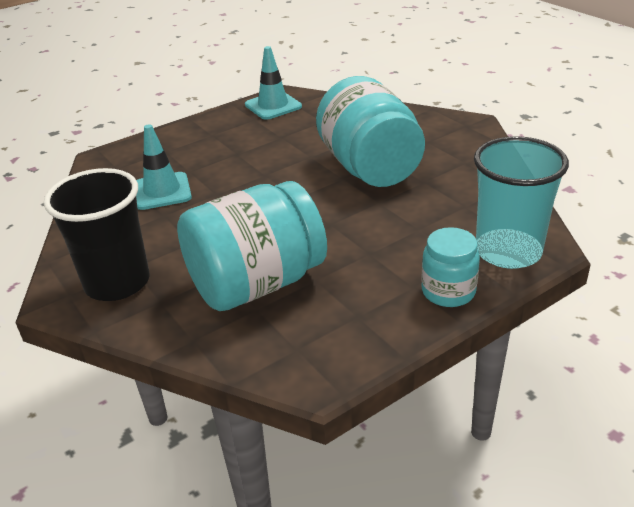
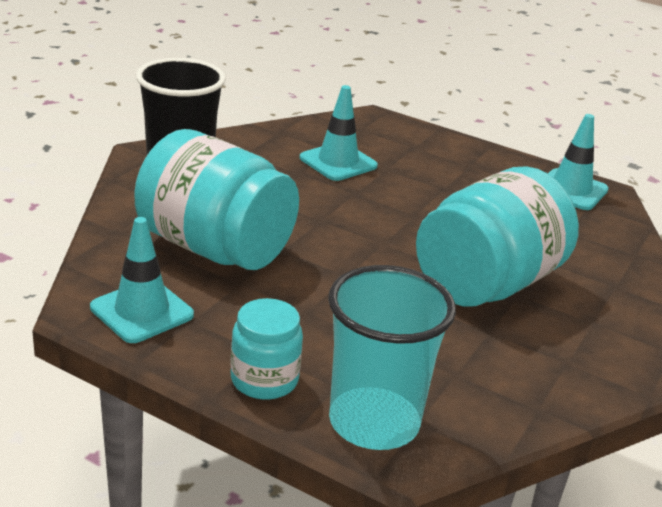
camera: 60 degrees right, 5 degrees down
none -> turquoise traffic cone [90,217,194,343]

